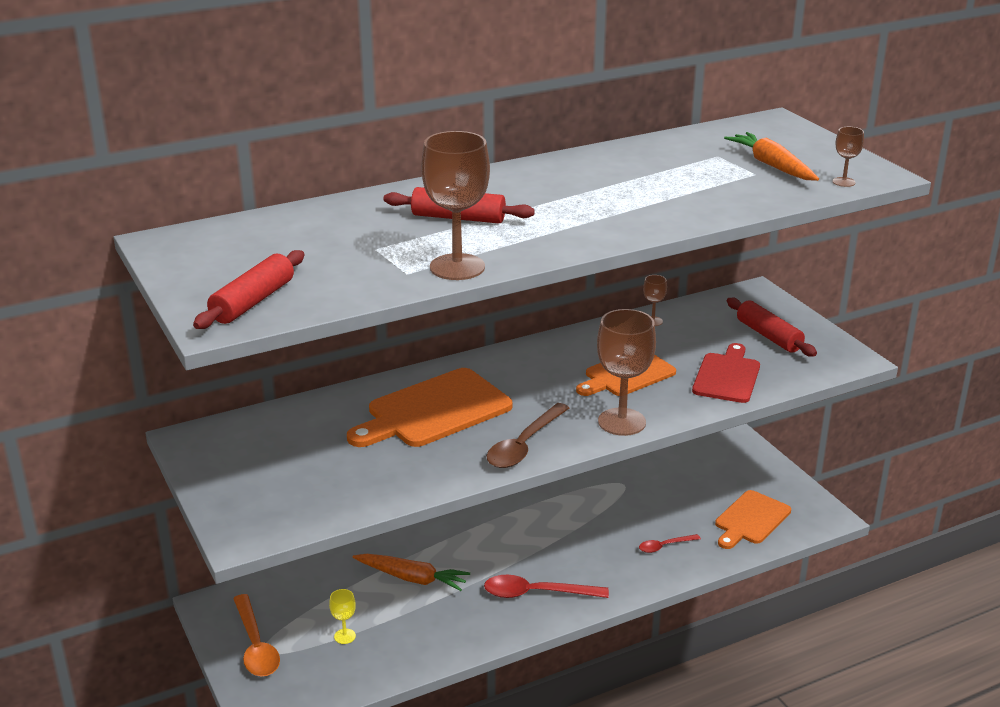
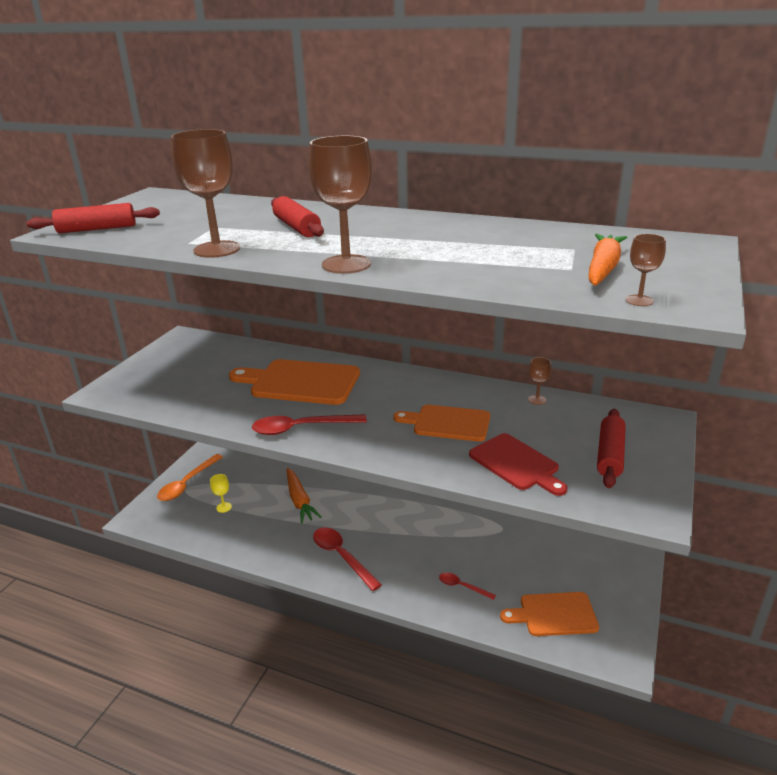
camera: 50 degrees right, 0 degrees up
brown spoon [487,403,570,468] -> red spoon [252,414,367,435]
brown goblet [597,309,656,436] -> brown goblet moved to [309,136,372,274]
red cutting board [692,343,760,403] -> red cutting board turned 75 degrees clockwise [469,433,568,496]

